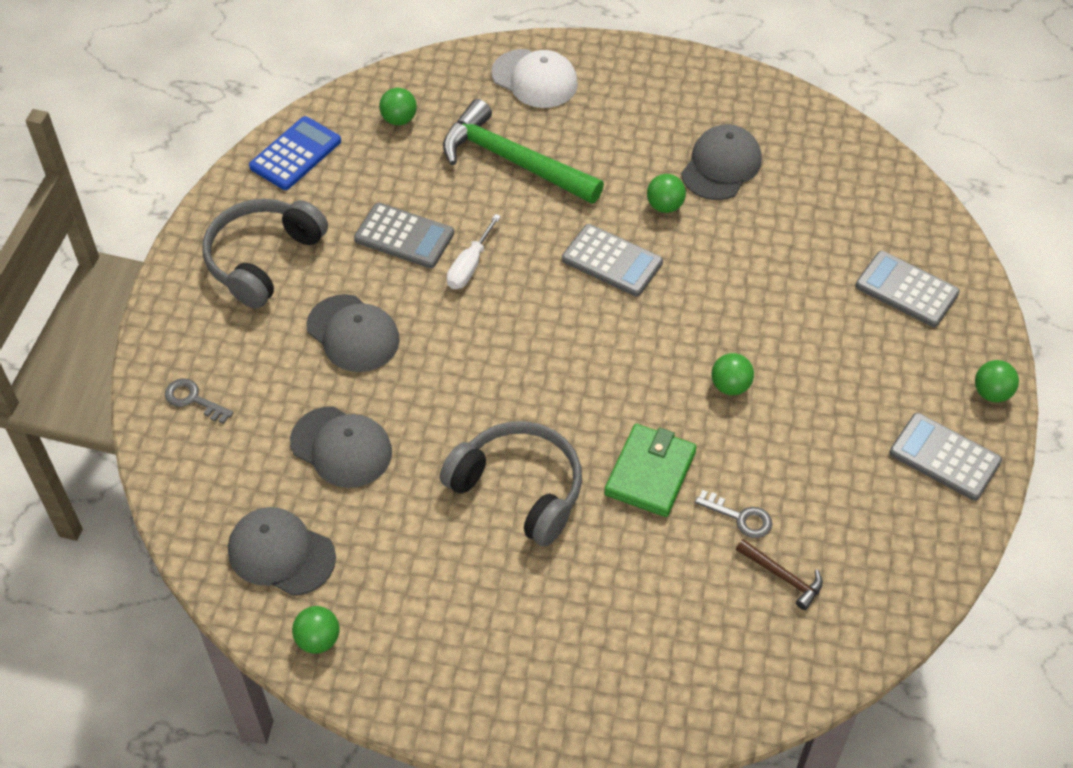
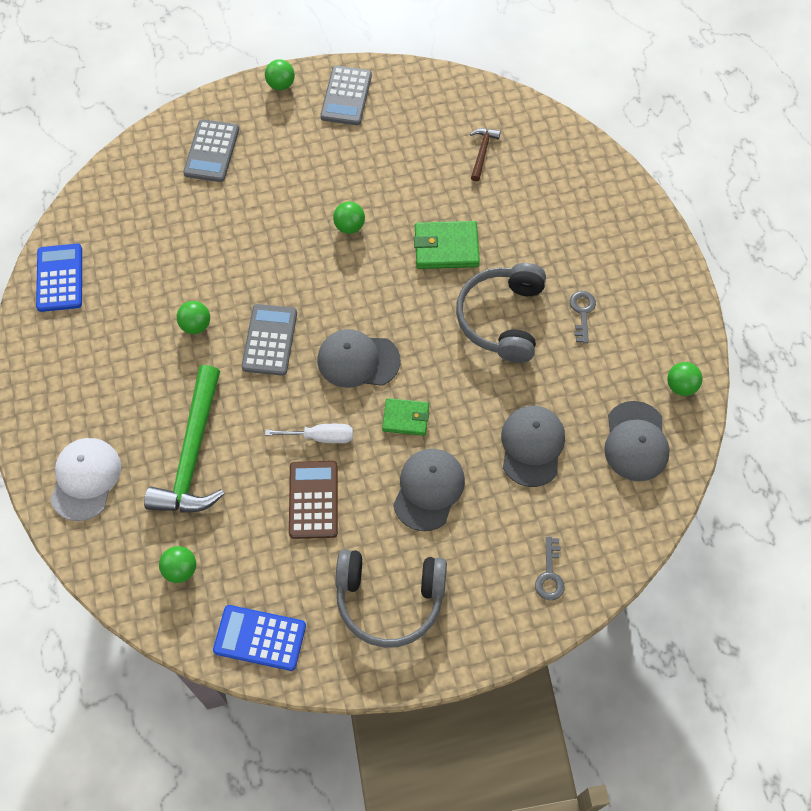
camera: 115 degrees left, 10 degrees up
grey calculator [354,203,454,268] -> brown calculator [289,461,338,539]
grey cap [681,124,762,200] -> grey cap moved to [318,329,401,388]
grey key [695,490,772,538] -> grey key moved to [570,291,596,343]
none -> blue calculator [36,244,82,312]
none -> green wallet [382,398,429,436]

